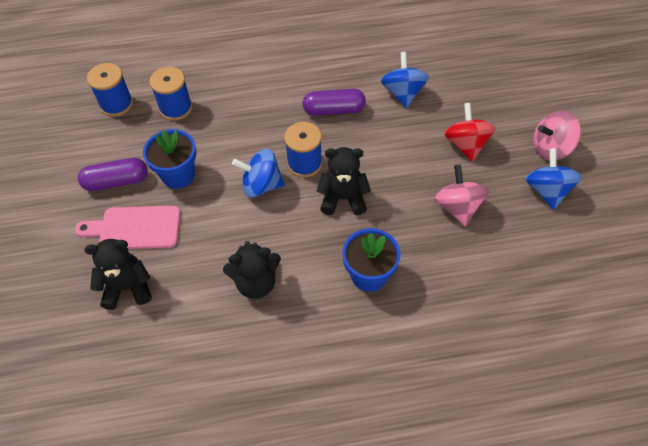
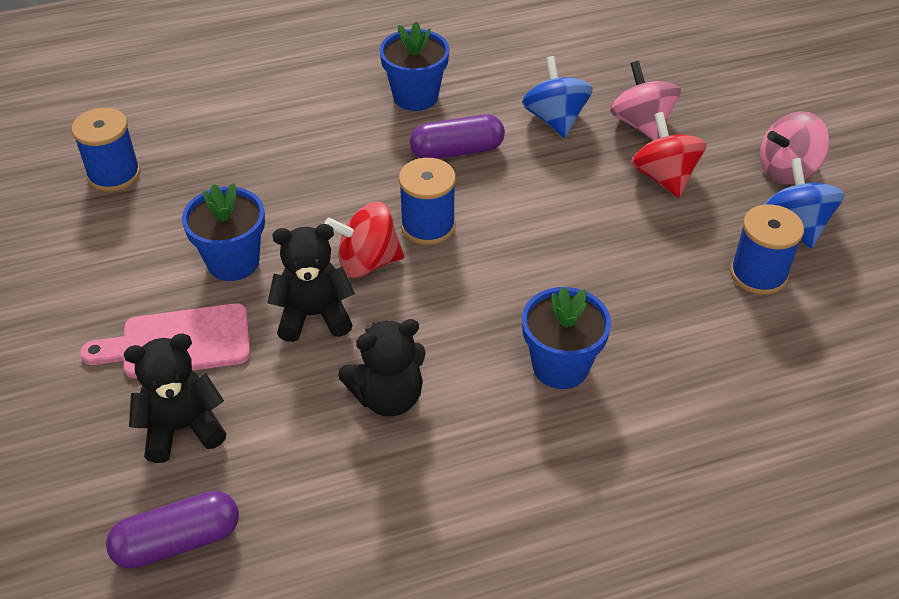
camera: 10 degrees left, 10 degrees down
purple capsule [78,158,148,191] -> purple capsule moved to [106,491,239,569]
blue spool [150,67,192,121] -> blue spool moved to [730,204,804,295]
blue spinning top [232,149,285,198] -> red spinning top [325,202,404,278]
black teddy bear [317,147,371,215] -> black teddy bear moved to [268,224,355,342]
pink spinning top [434,165,489,226] -> pink spinning top moved to [610,61,681,140]
none -> blue flower pot [379,21,449,111]

